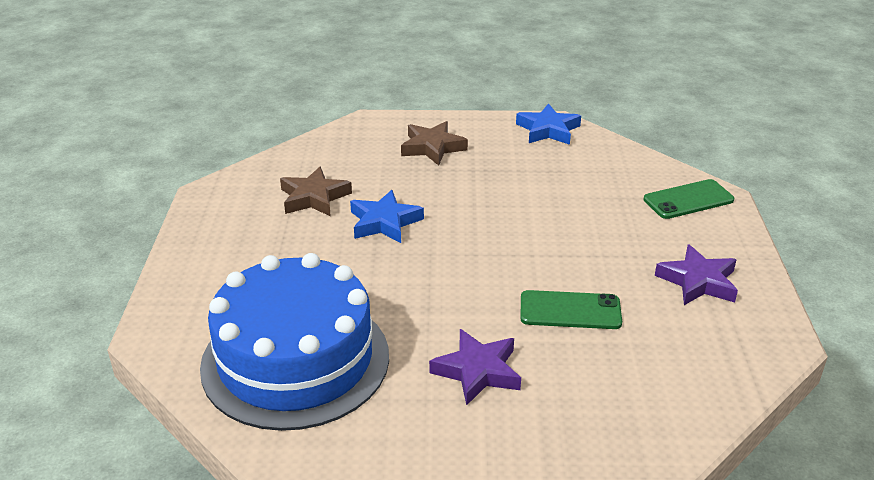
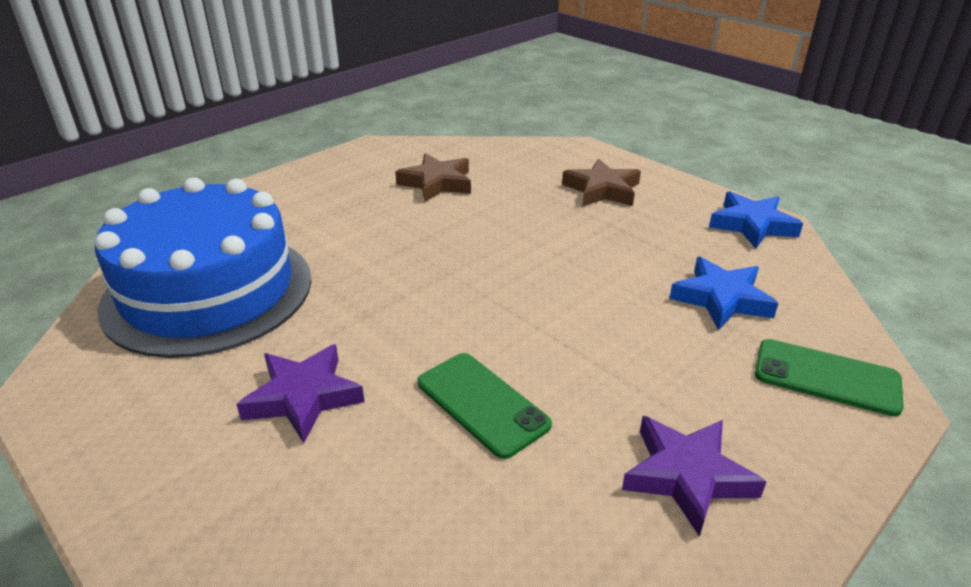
camera: 45 degrees right, 0 degrees up
blue star [350,190,424,243] -> blue star moved to [669,257,779,330]

